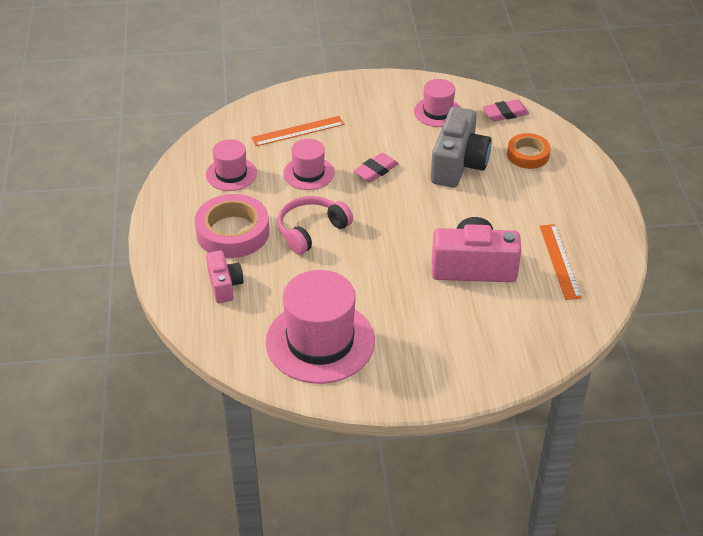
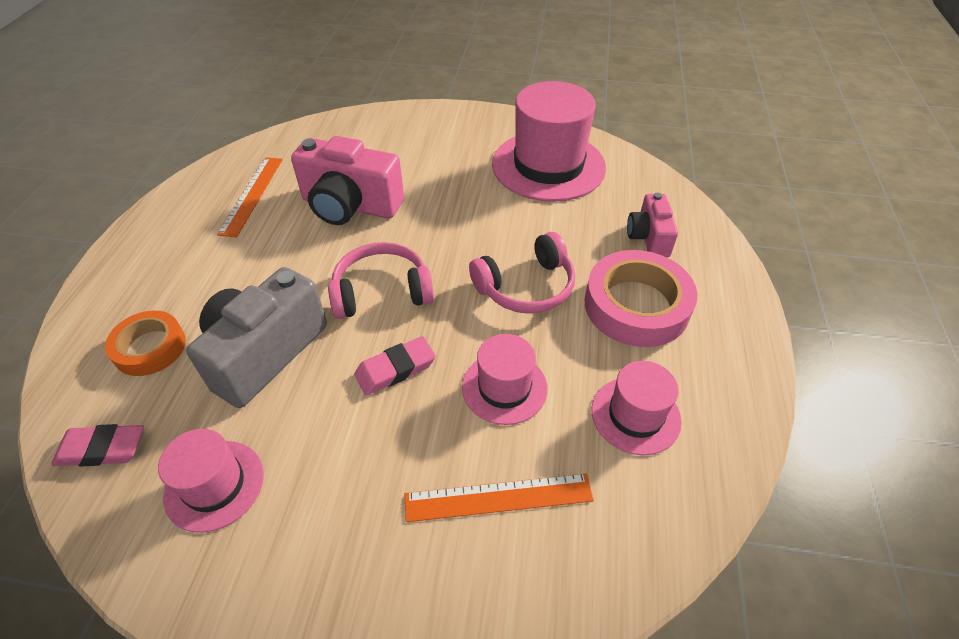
camera: 165 degrees left, 5 degrees up
none -> pink headphones [328,242,434,319]

